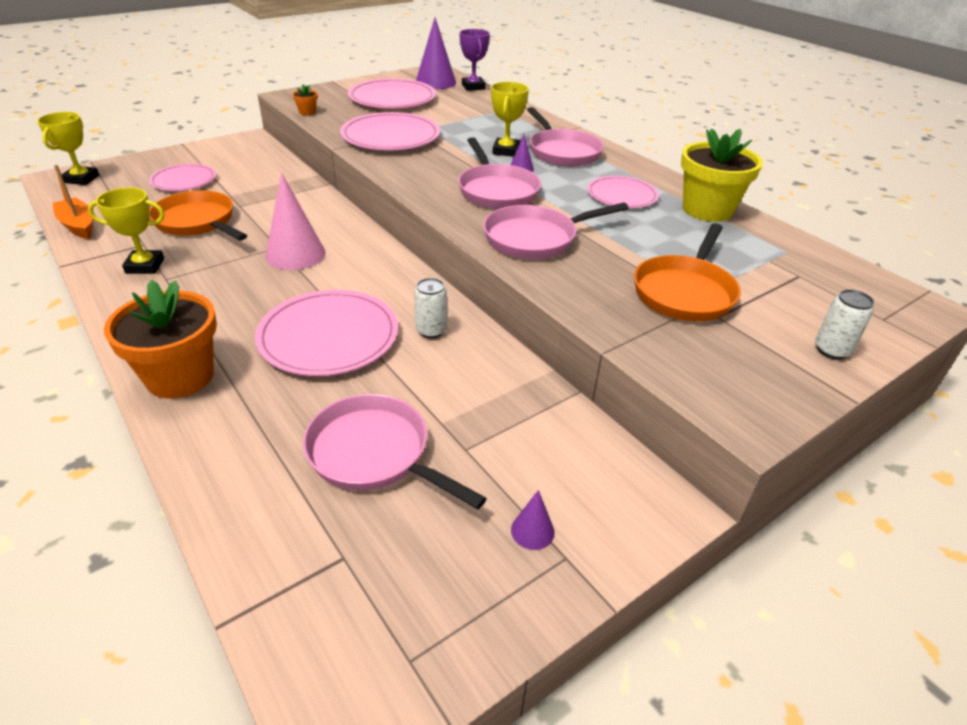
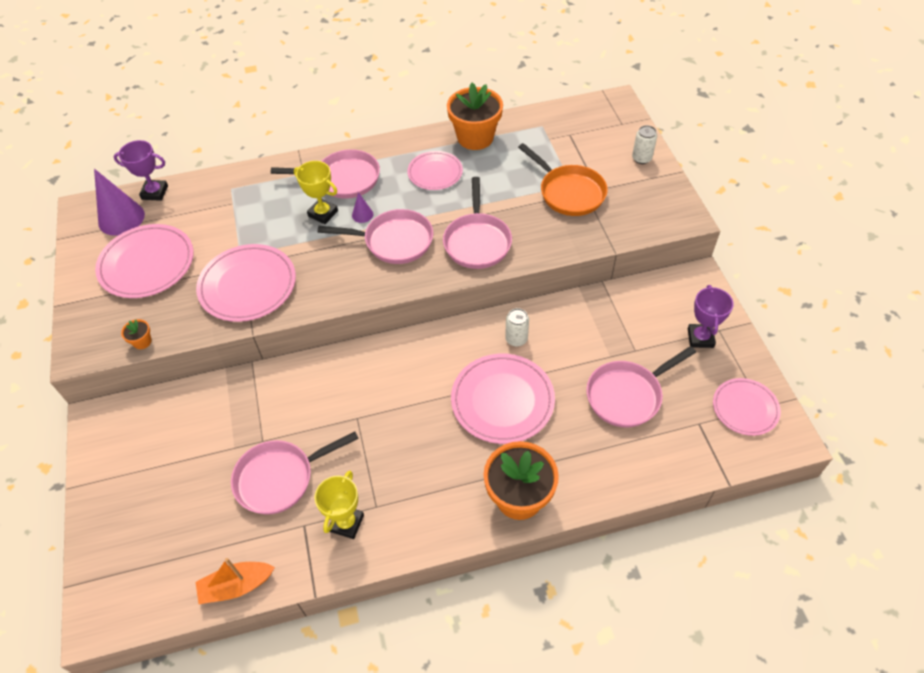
camera: 65 degrees left, 15 degrees up
yellow trophy [37,112,99,185] -> none
pink plate [149,164,216,191] -> pink plate moved to [713,378,781,436]
orange pan [150,190,247,240] -> pink pan [231,431,359,515]
pink cone [265,173,325,270] -> none
purple cone [511,490,555,550] -> purple trophy [688,285,734,348]
yellow flower pot [681,129,763,222] -> orange flower pot [447,83,503,150]

